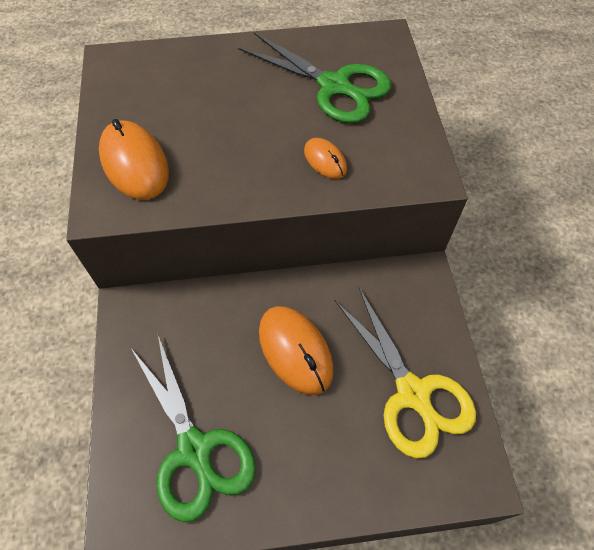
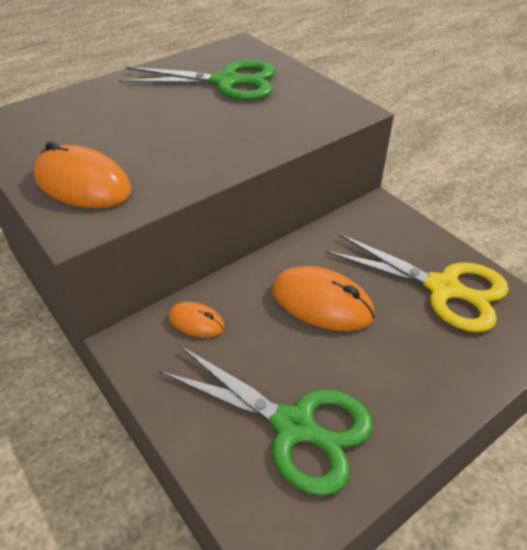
camera: 30 degrees left, 15 degrees down
orange mouse [304,138,347,179] -> orange mouse moved to [169,302,225,337]

